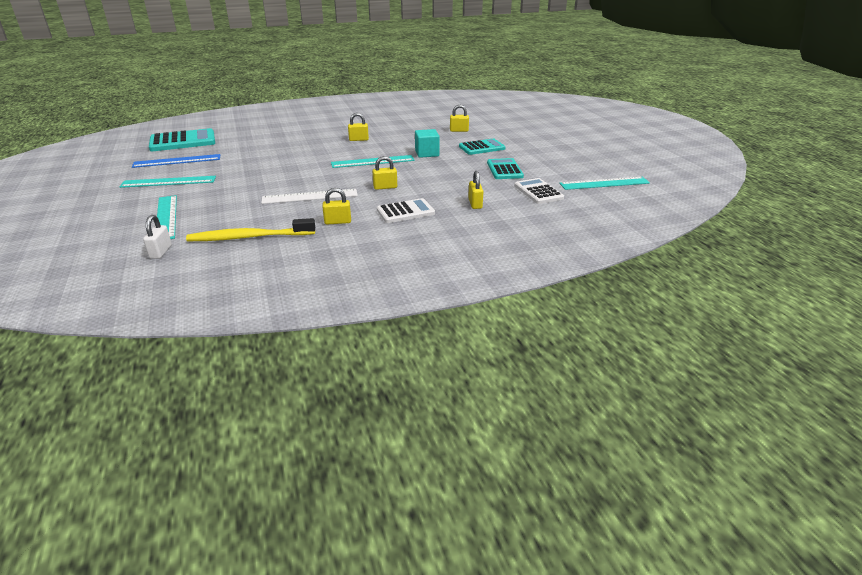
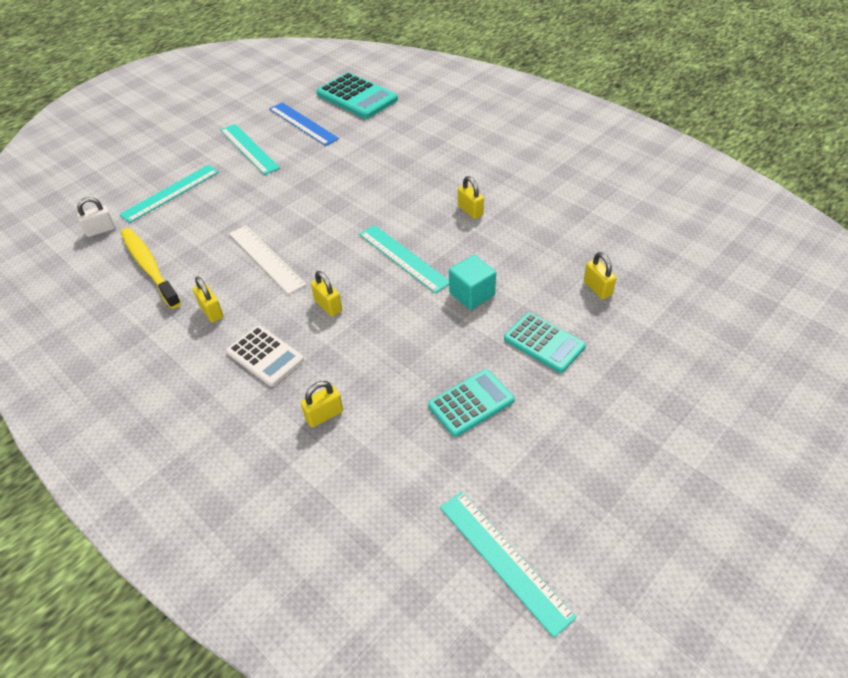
camera: 65 degrees right, 15 degrees up
white calculator [514,178,564,204] -> none

